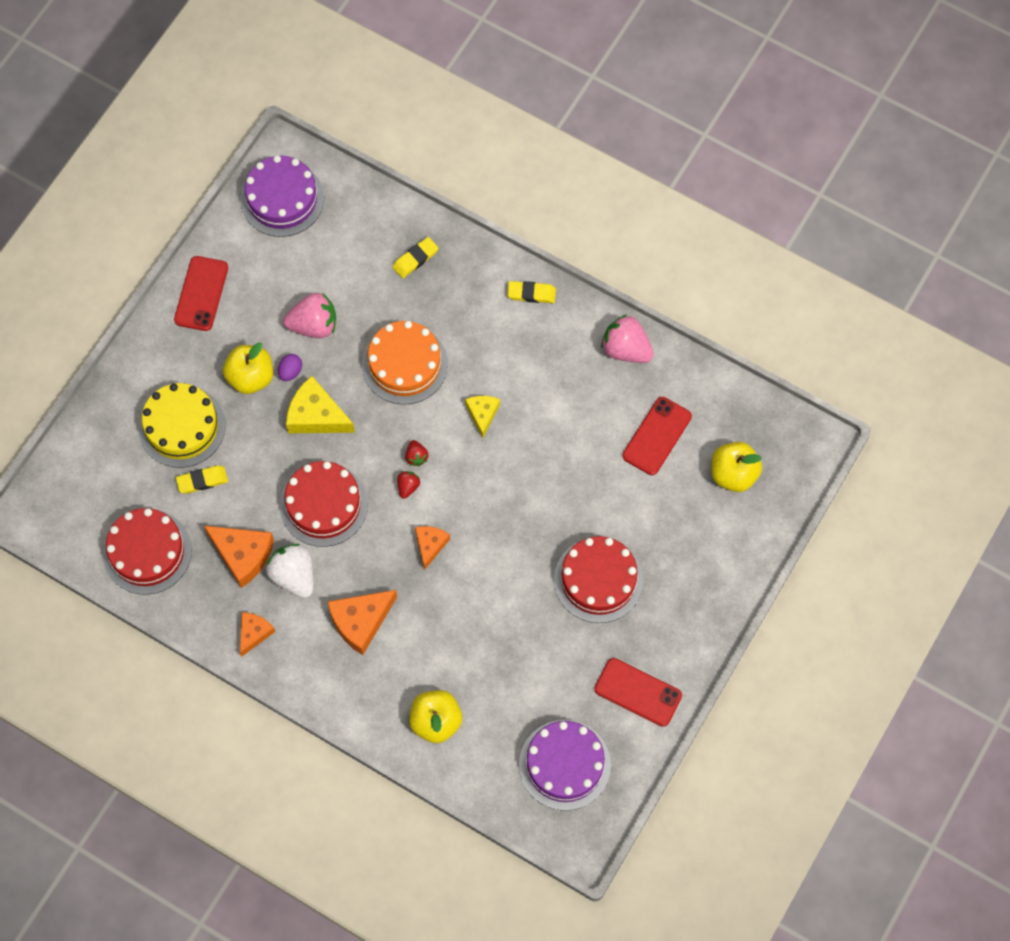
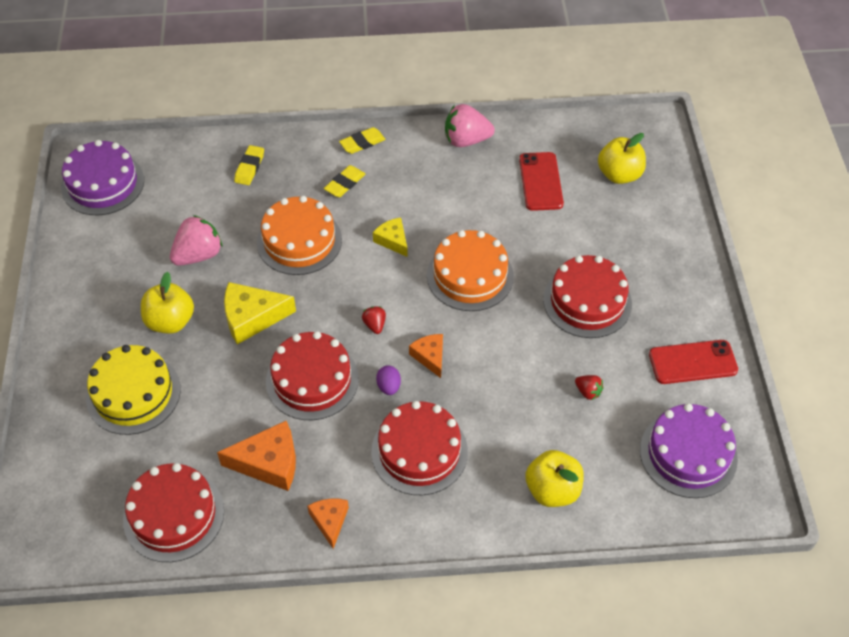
camera: 35 degrees left, 15 degrees down
red phone [174,256,228,331] -> none
yellow eraser [176,465,228,494] -> yellow eraser moved to [324,165,365,197]
white strawberry [266,544,314,598] -> none
purple egg [278,354,302,381] -> purple egg moved to [376,365,401,395]
orange cheese [327,590,397,655] -> red cake [371,401,468,495]
red strawberry [405,440,429,466] -> red strawberry moved to [575,375,604,400]
none -> orange cake [427,230,514,311]

